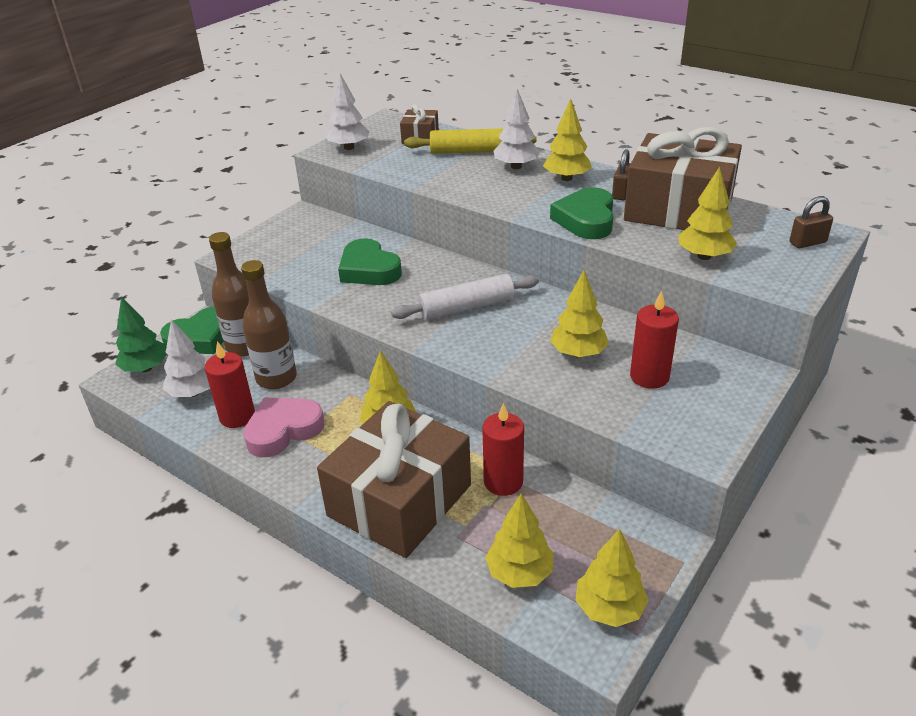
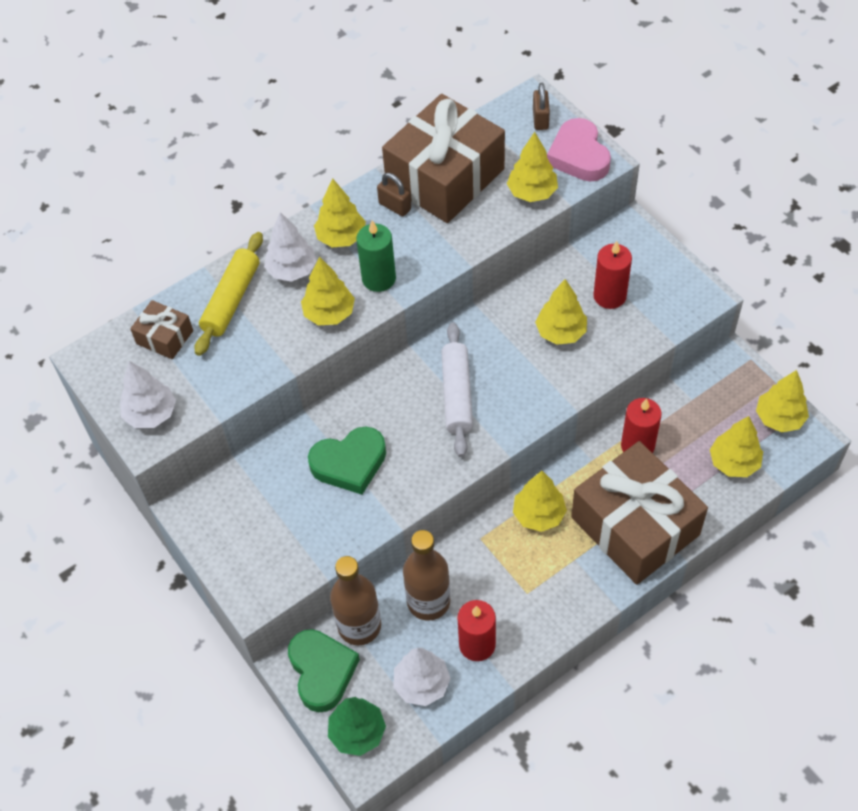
camera: 70 degrees left, 20 degrees up
pink heart [243,397,325,457] -> pink heart moved to [547,118,611,181]
green heart [550,187,613,239] -> none
none -> yellow tree [301,256,355,325]
none -> green candle [356,220,396,292]

